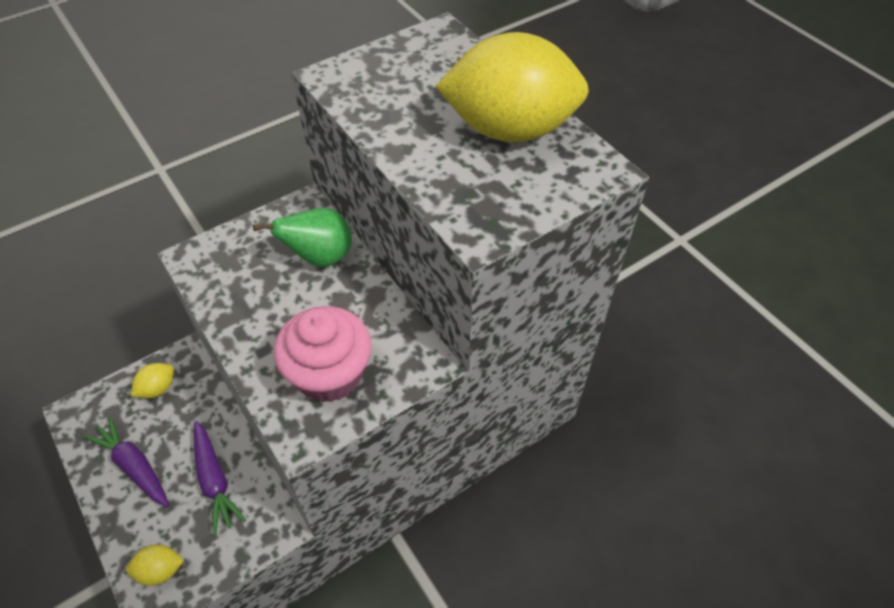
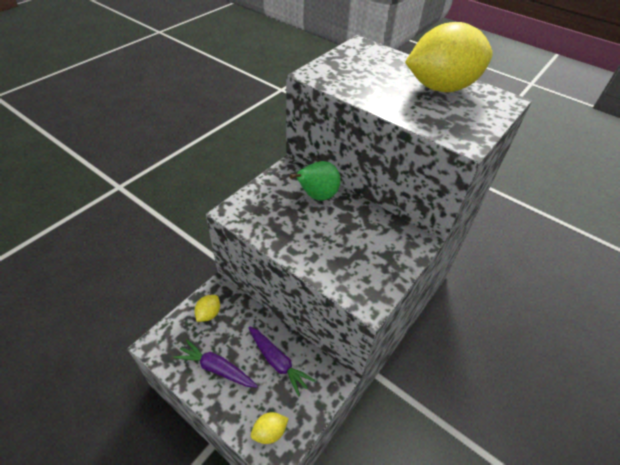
camera: 20 degrees left, 5 degrees down
pink cupcake [274,306,372,402] -> none

